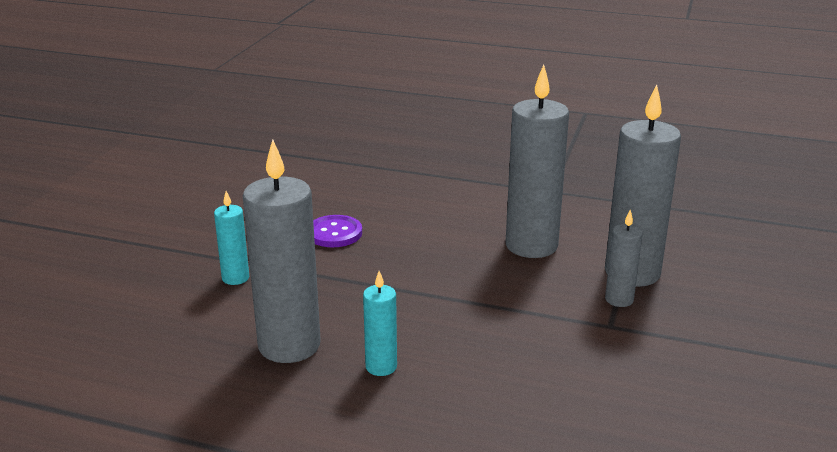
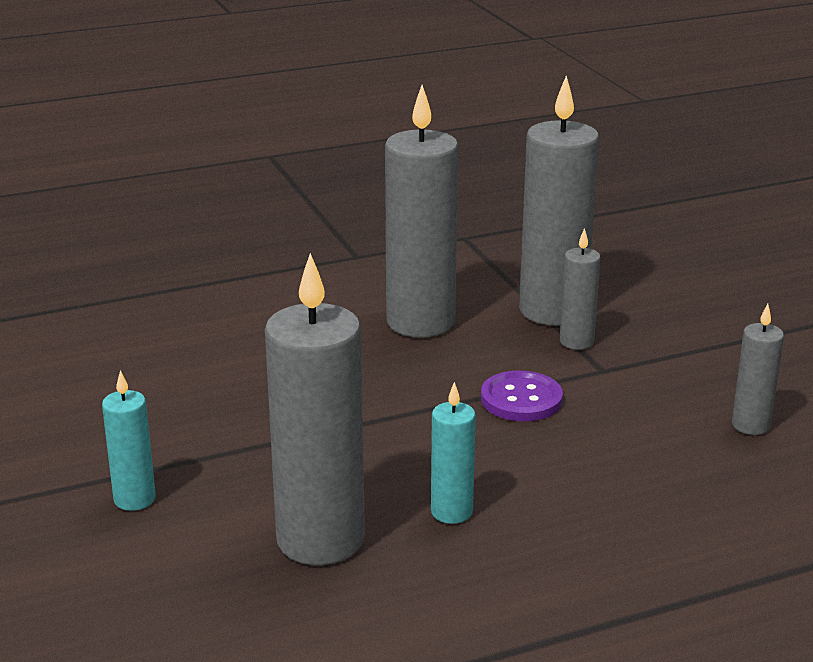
camera: 40 degrees left, 0 degrees up
purple button [313,215,362,247] -> purple button moved to [481,370,563,421]
none -> grey candle [732,304,784,435]

